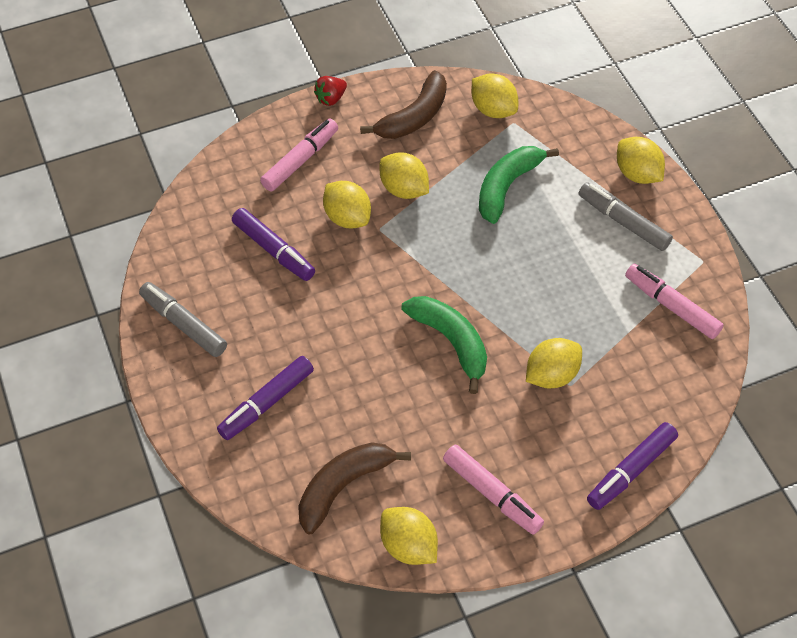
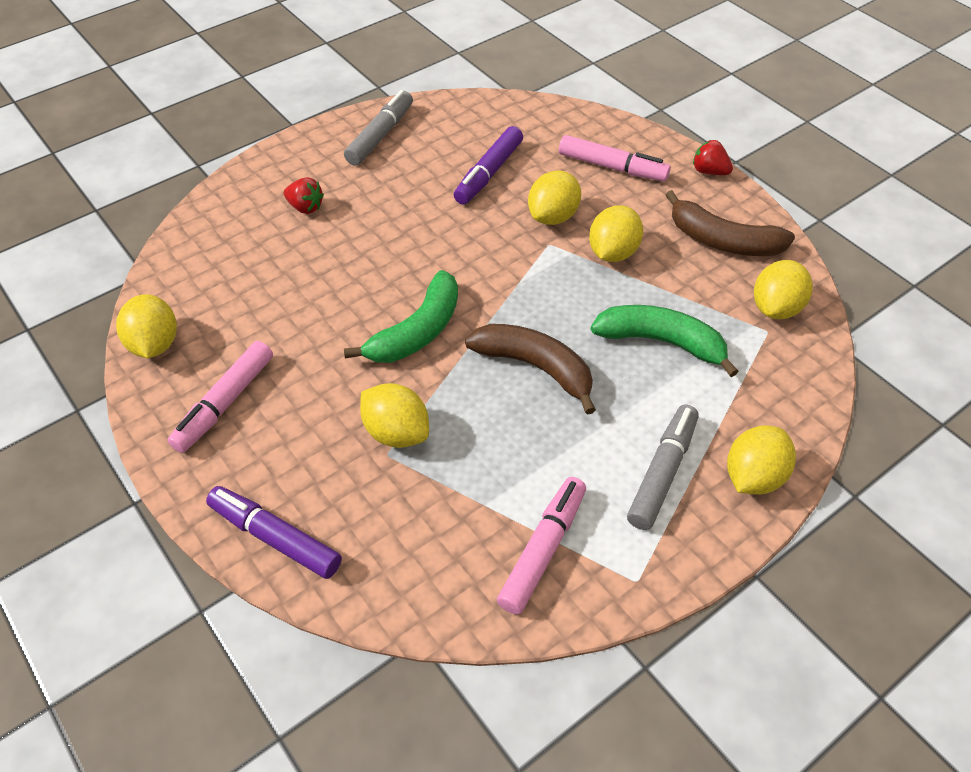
camera: 75 degrees right, 5 degrees down
purple marker [217,356,314,440] -> red strawberry [284,177,324,214]
brown banana [298,442,411,534] -> brown banana moved to [465,324,596,415]
yellow lemon [380,507,438,565] -> yellow lemon turned 45 degrees counterclockwise [116,294,177,358]

